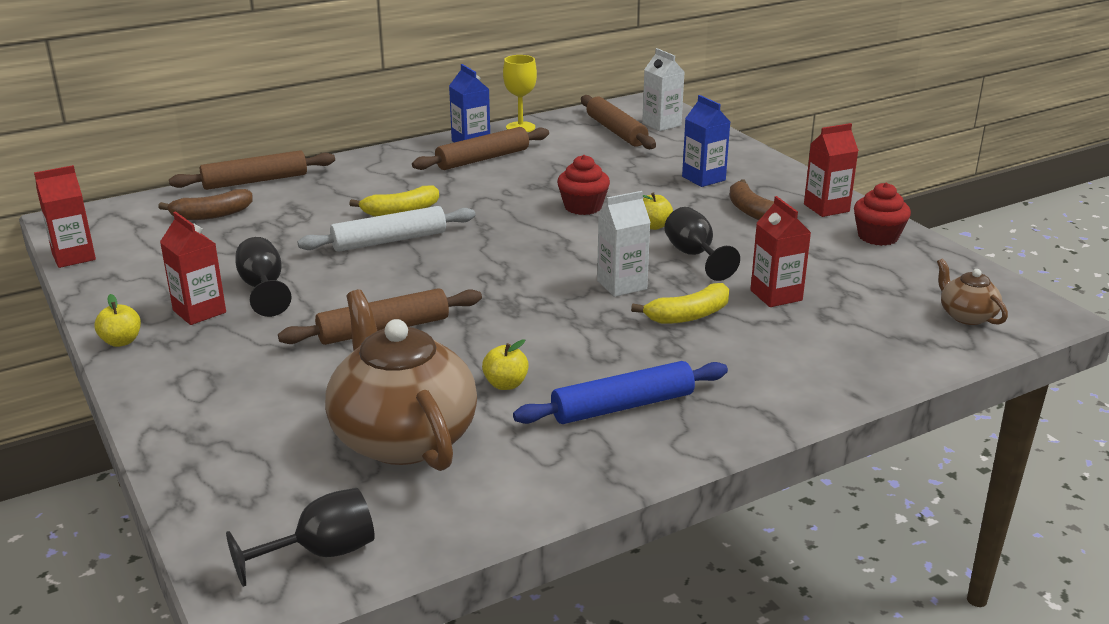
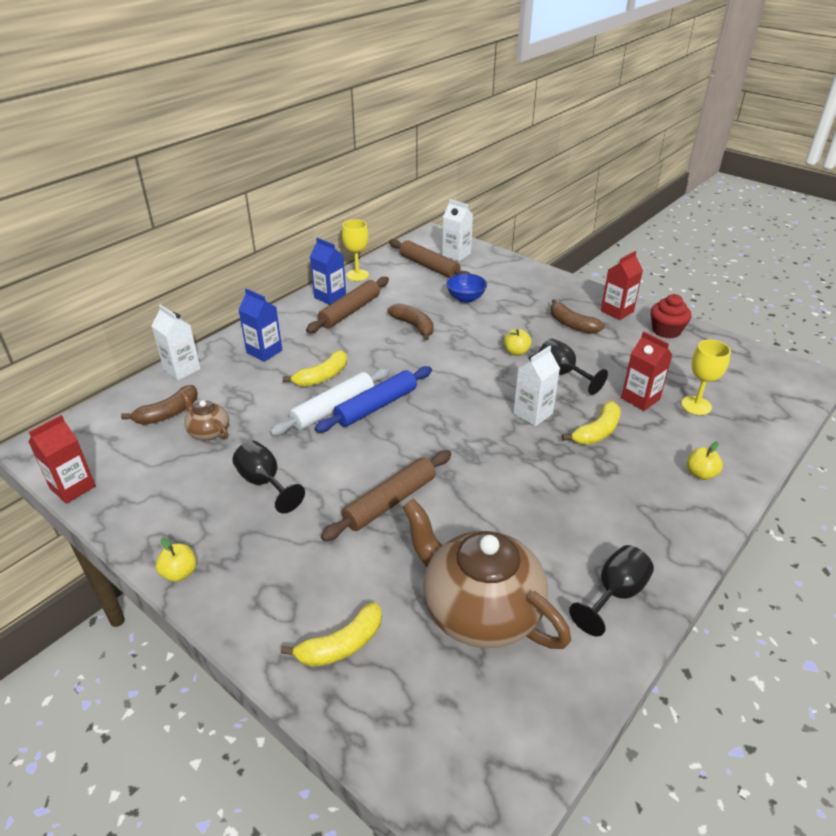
camera: 20 degrees left, 10 degrees up
red carton [160,211,226,325] -> none
brown rolling pin [169,150,335,190] -> white carton [152,305,201,380]
black goblet [226,488,375,587] -> black goblet moved to [569,545,654,637]
yellow apple [482,339,529,390] -> yellow apple moved to [687,442,723,480]
blue rolling pin [513,361,728,424] -> blue rolling pin moved to [315,366,432,433]
red cupcake [557,155,610,215] -> none
blue carton [682,95,730,187] -> blue carton moved to [238,288,282,362]
brown teapot [937,258,1008,325] -> brown teapot moved to [181,391,229,440]
none -> yellow banana [281,602,382,667]
none -> brown banana [387,304,434,340]
none -> blue bowl [446,273,487,303]
none -> yellow goblet [681,340,731,415]

